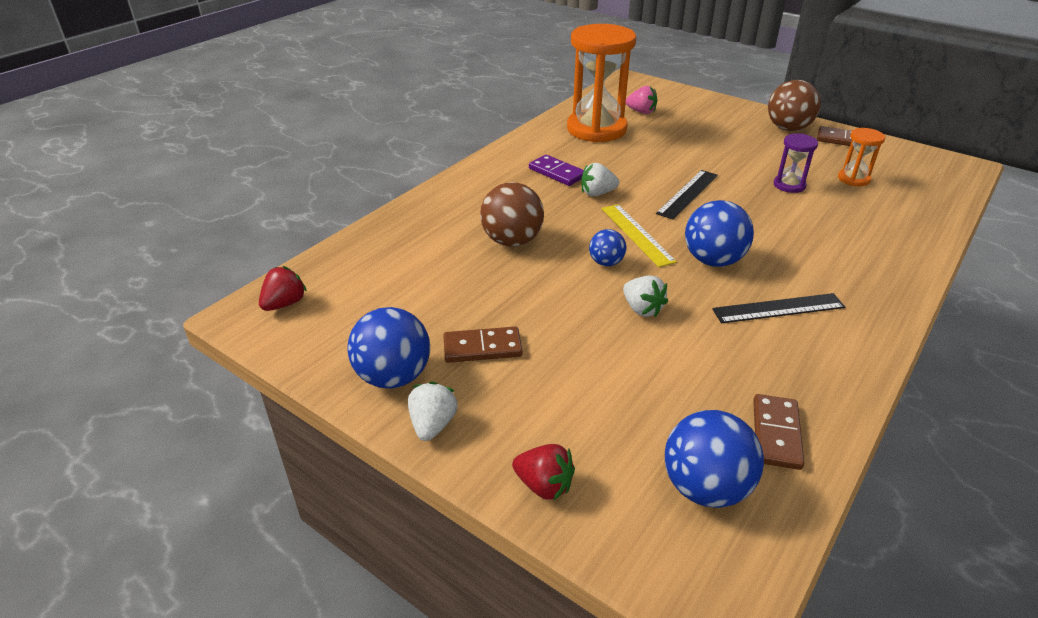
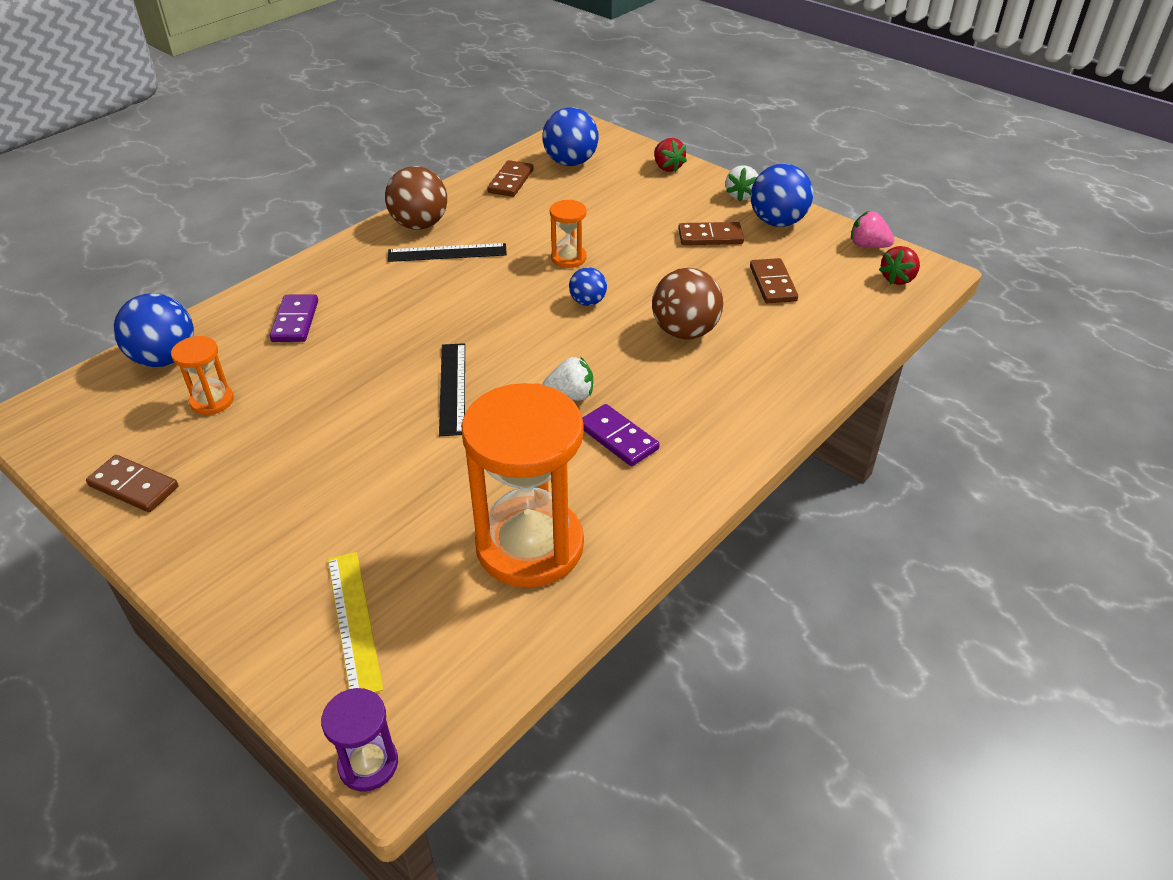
camera: 175 degrees left, 5 degrees up
red strawberry [512,444,575,500] -> red strawberry turned 150 degrees counterclockwise [654,138,687,172]
yellow ruler [602,204,677,267] -> yellow ruler moved to [328,552,384,693]
white strawberry [623,275,668,317] -> orange hourglass [550,200,587,268]
pink strawberry [626,86,657,114] -> pink strawberry moved to [851,211,894,248]
black ruler [656,170,718,220] -> black ruler turned 45 degrees counterclockwise [439,343,465,436]
blue ball [685,200,754,267] -> blue ball moved to [114,293,194,367]
brown ball [768,80,821,131] -> brown ball moved to [385,166,447,230]
purple hourglass [774,133,818,193] -> purple hourglass moved to [321,688,398,792]
none -> purple domino [270,294,318,342]
none -> brown domino [750,258,798,303]

